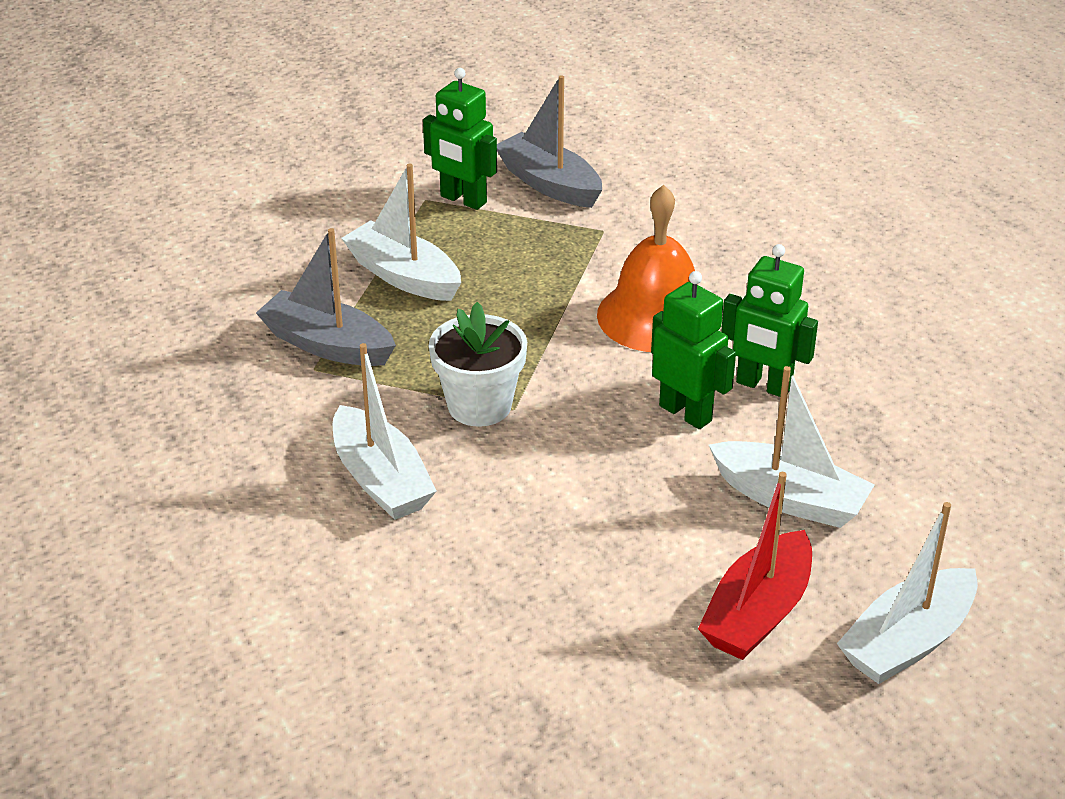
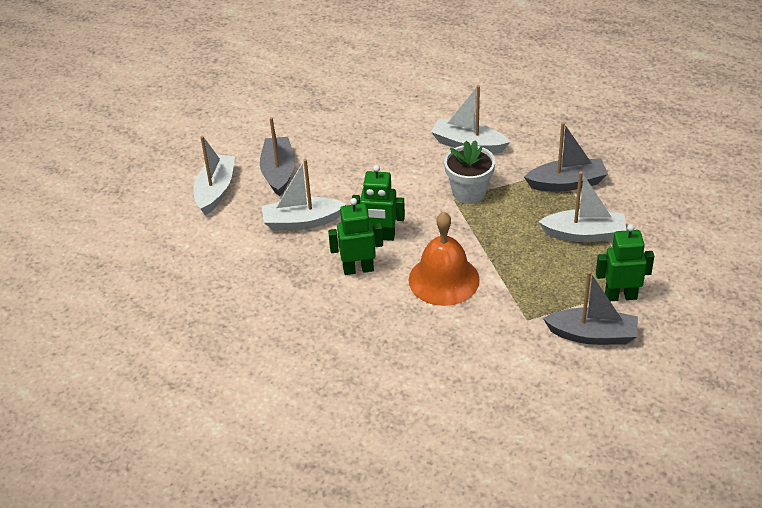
camera: 145 degrees right, 5 degrees up
red boat [698,472,812,660] -> grey boat [260,117,295,197]

